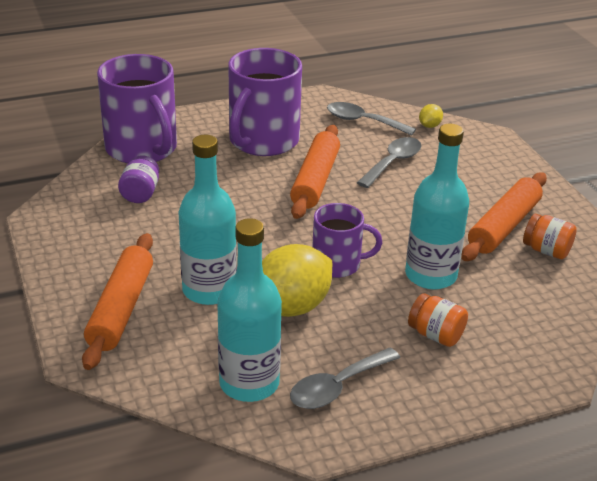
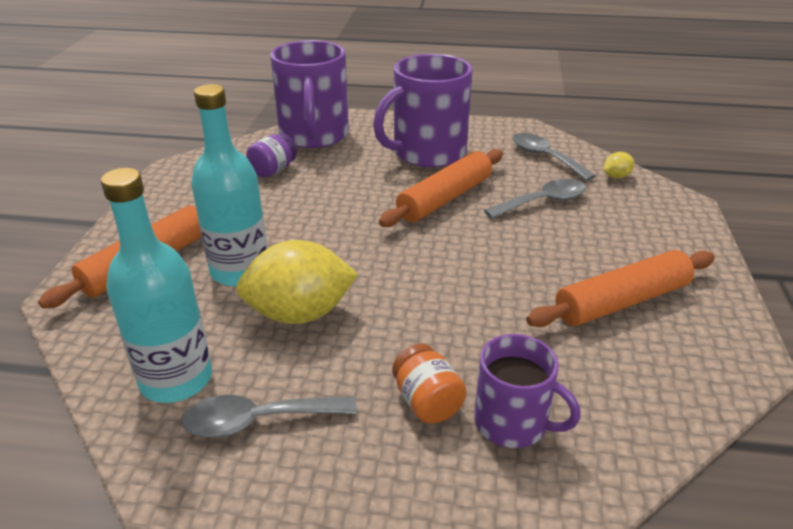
camera: 30 degrees right, 0 degrees up
purple mug [312,203,382,278] -> purple mug moved to [474,334,581,448]
turquoise bottle [405,124,469,290] -> none
orange jar [523,214,577,259] -> none

